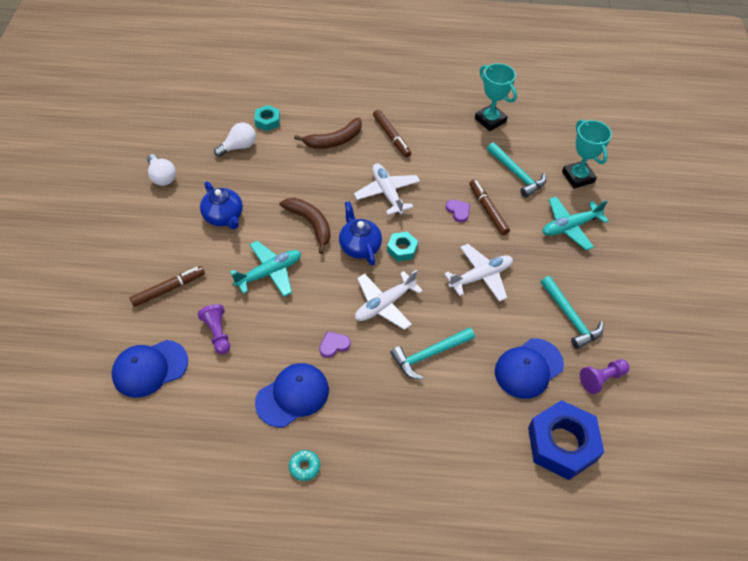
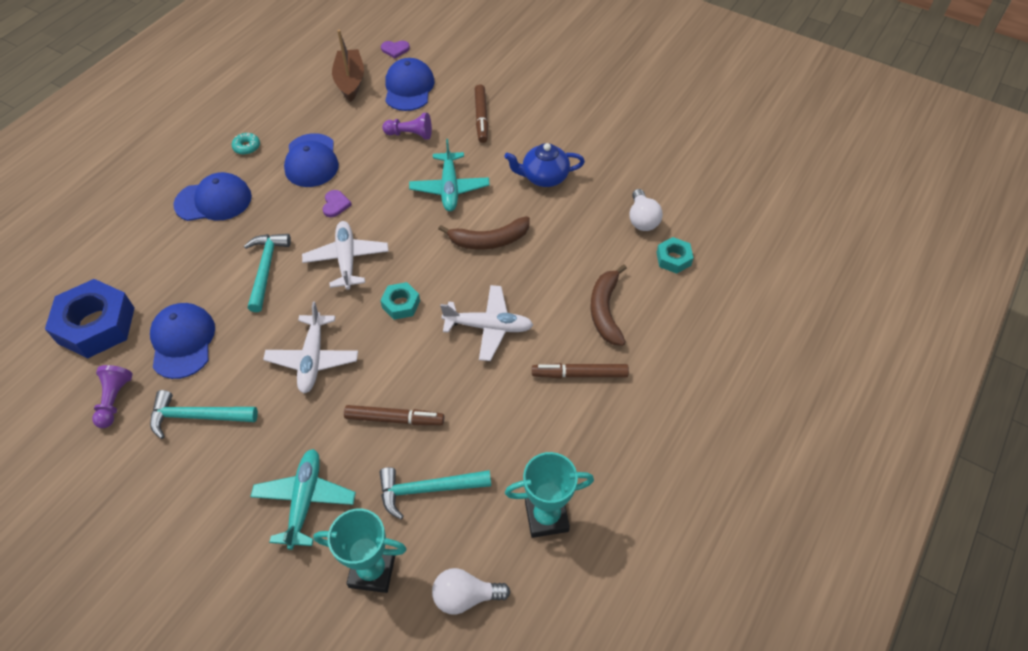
camera: 120 degrees right, 0 degrees up
white light bulb [147,154,176,186] -> white light bulb moved to [432,568,510,615]
blue teapot [339,201,382,266] -> none
purple heart [446,200,470,222] -> purple heart moved to [381,41,410,58]
none -> blue cap [173,172,252,221]
none -> brown boat [332,30,364,102]

